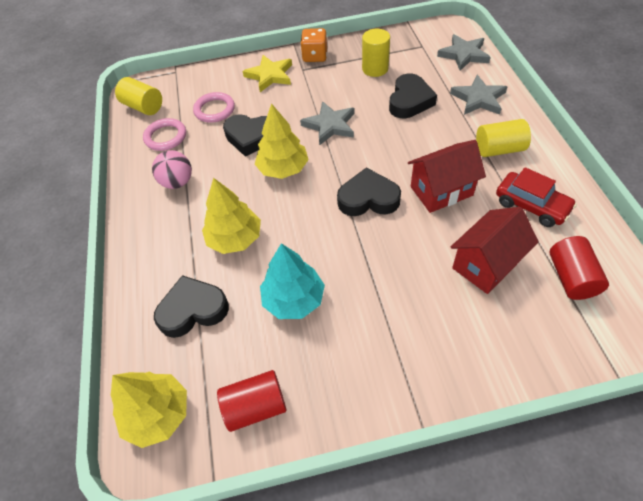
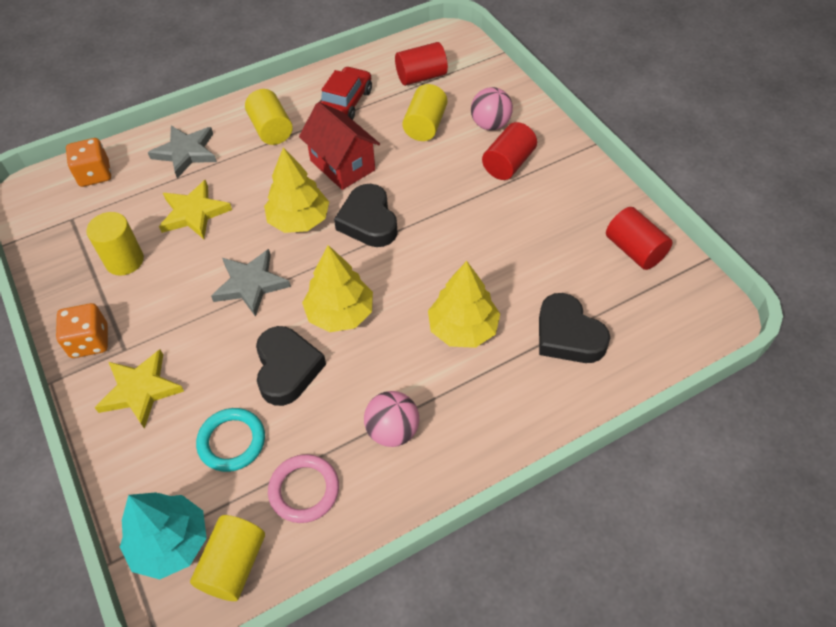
camera: 110 degrees left, 0 degrees up
yellow tree [111,372,187,448] -> yellow tree moved to [264,147,329,233]
pink ring [193,92,235,123] -> turquoise ring [196,408,265,472]
turquoise tree [260,243,325,319] -> turquoise tree moved to [120,492,207,580]
black heart [389,74,437,118] -> yellow star [159,180,232,239]
grey star [437,34,491,71] -> orange dice [66,138,111,187]
red house [451,207,539,294] -> yellow cylinder [402,84,447,141]
none -> pink ball [471,87,513,130]
none -> red cylinder [482,122,537,180]

